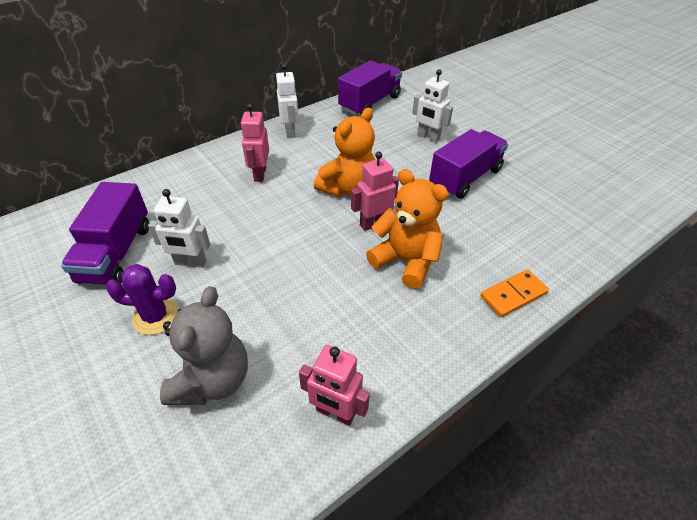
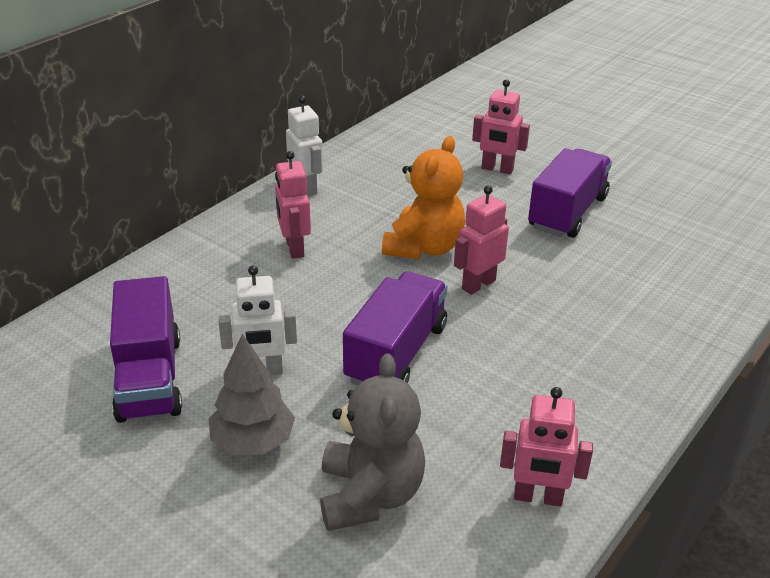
camera: 15 degrees left, 10 degrees down
purple cactus [106,264,178,335] -> grey tree [209,334,295,455]
purple truck [338,60,402,116] -> purple truck moved to [343,271,447,385]
orange teddy bear [366,169,449,289] -> none
white robot [412,69,453,143] -> pink robot [472,79,530,175]
orange domino [480,269,549,317] -> none

